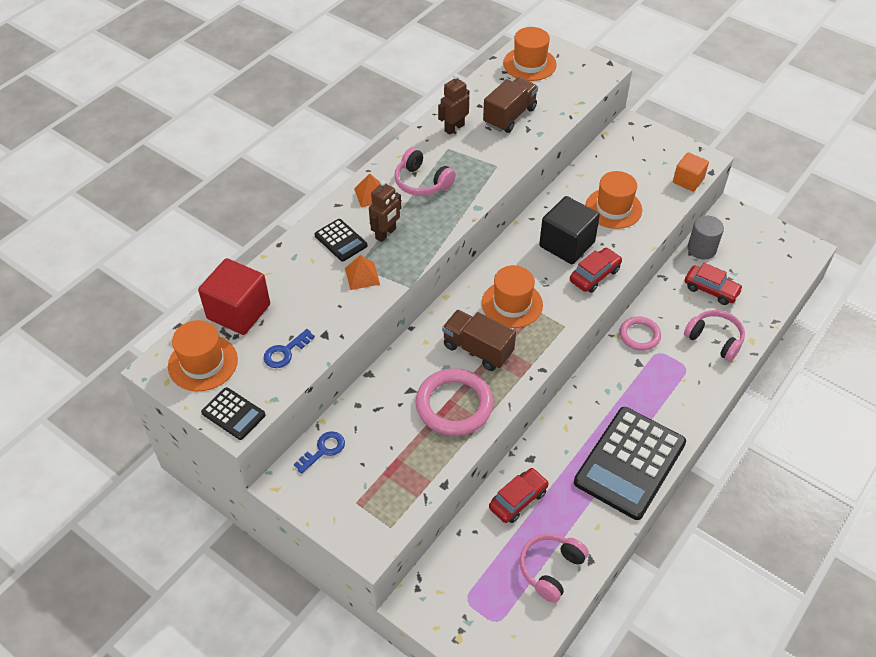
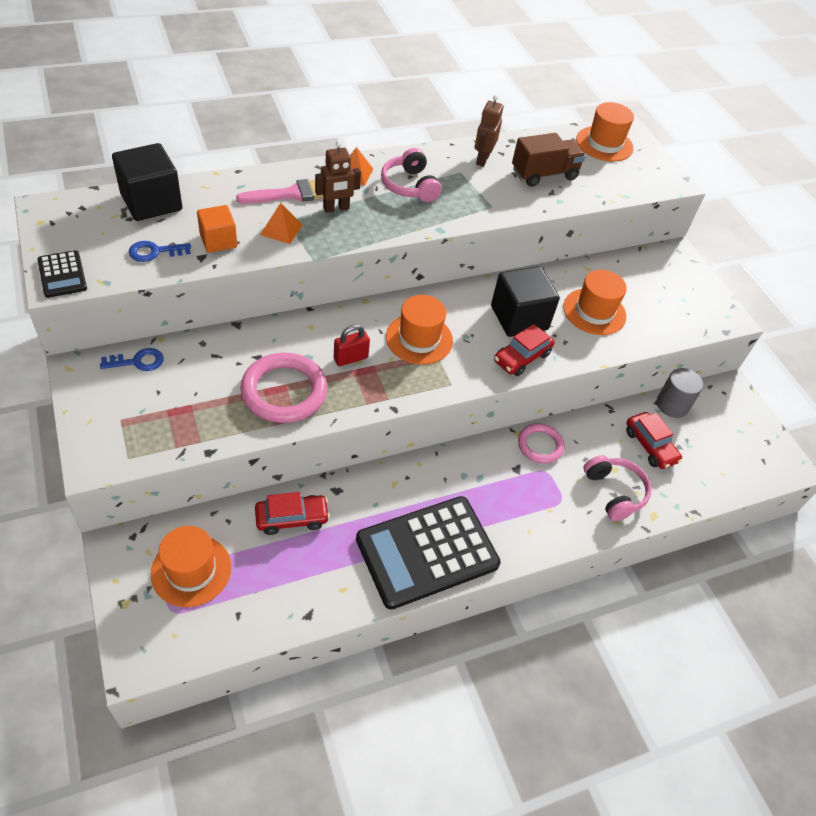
camera: 25 degrees right, 0 degrees up
orange hat [168,320,238,391] -> orange hat moved to [151,526,231,607]
red cube [198,258,270,335] -> black cube [112,143,182,221]
black calculator [314,219,368,262] -> pink brush [236,179,323,204]
brown robot [438,74,469,135] -> brown robot turned 60 degrees counterclockwise [475,95,504,167]
brown truck [442,310,516,371] -> red padlock [334,325,370,366]
pink headphones [520,533,589,603] -> none
red car [570,248,622,293] -> red car turned 150 degrees clockwise [494,324,555,376]
orange cube [673,152,709,192] -> orange cube moved to [197,205,237,253]

